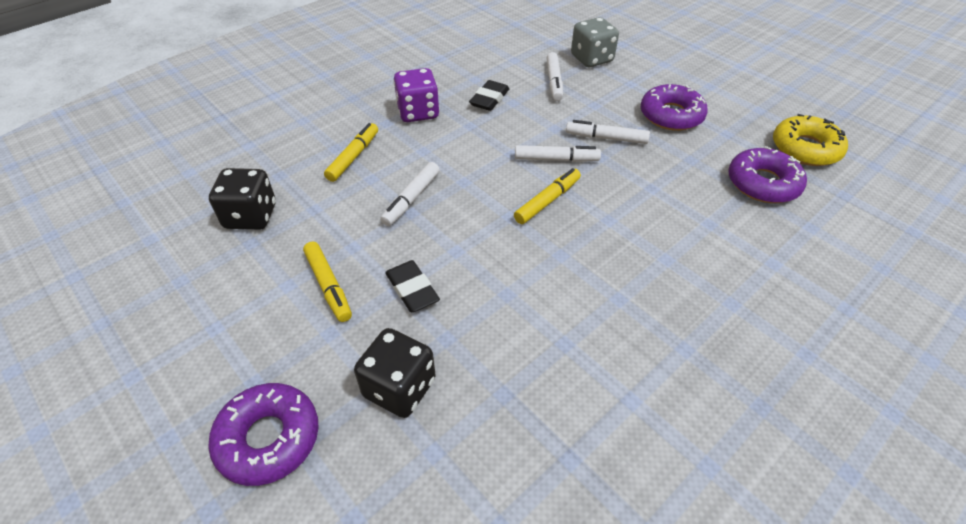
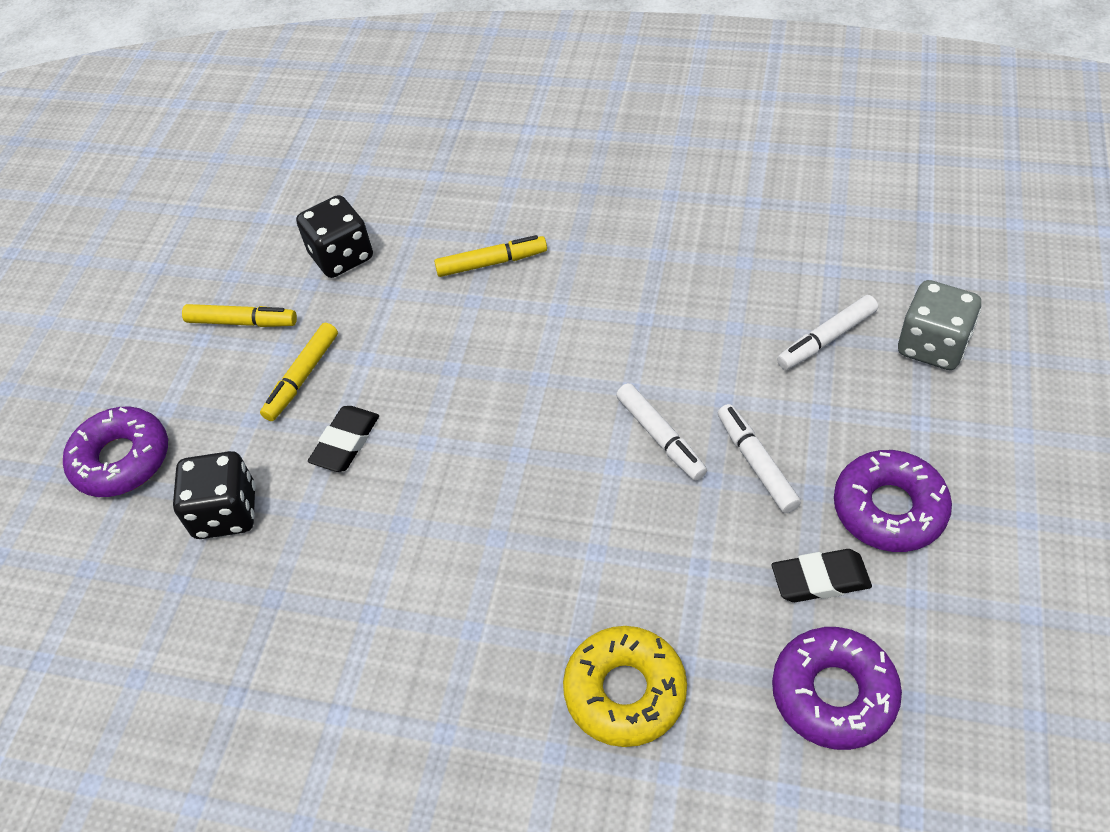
camera: 60 degrees right, 5 degrees up
white marker [380,162,440,226] -> none
purple dice [394,68,440,122] -> none
black eraser [469,80,509,111] -> black eraser moved to [772,549,872,602]
yellow marker [514,168,581,224] -> yellow marker moved to [182,304,297,327]
yellow donut [773,114,848,166] -> yellow donut moved to [563,626,687,747]

